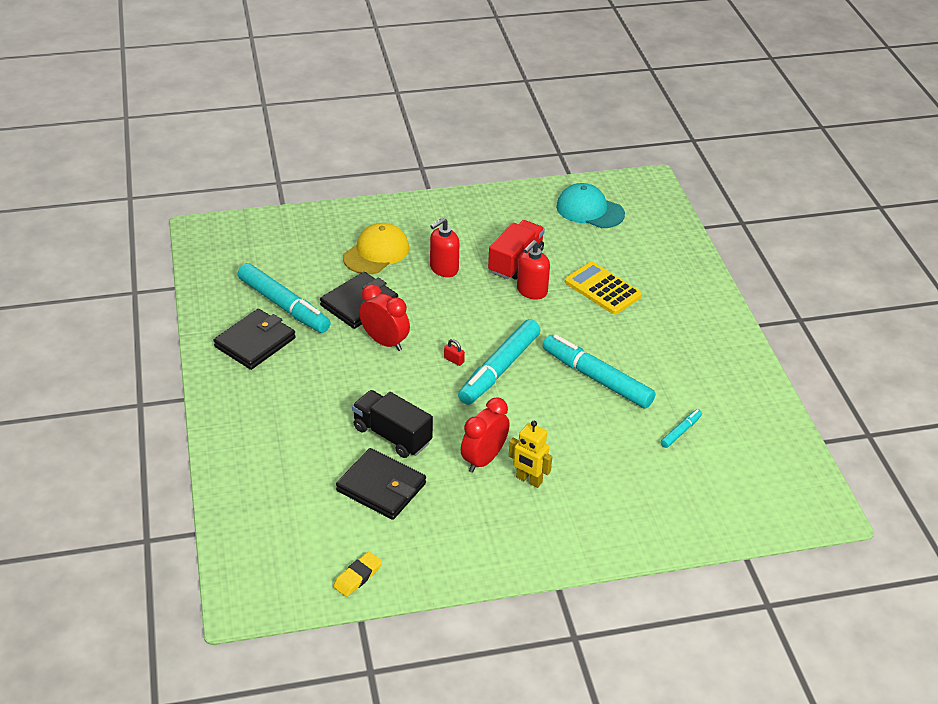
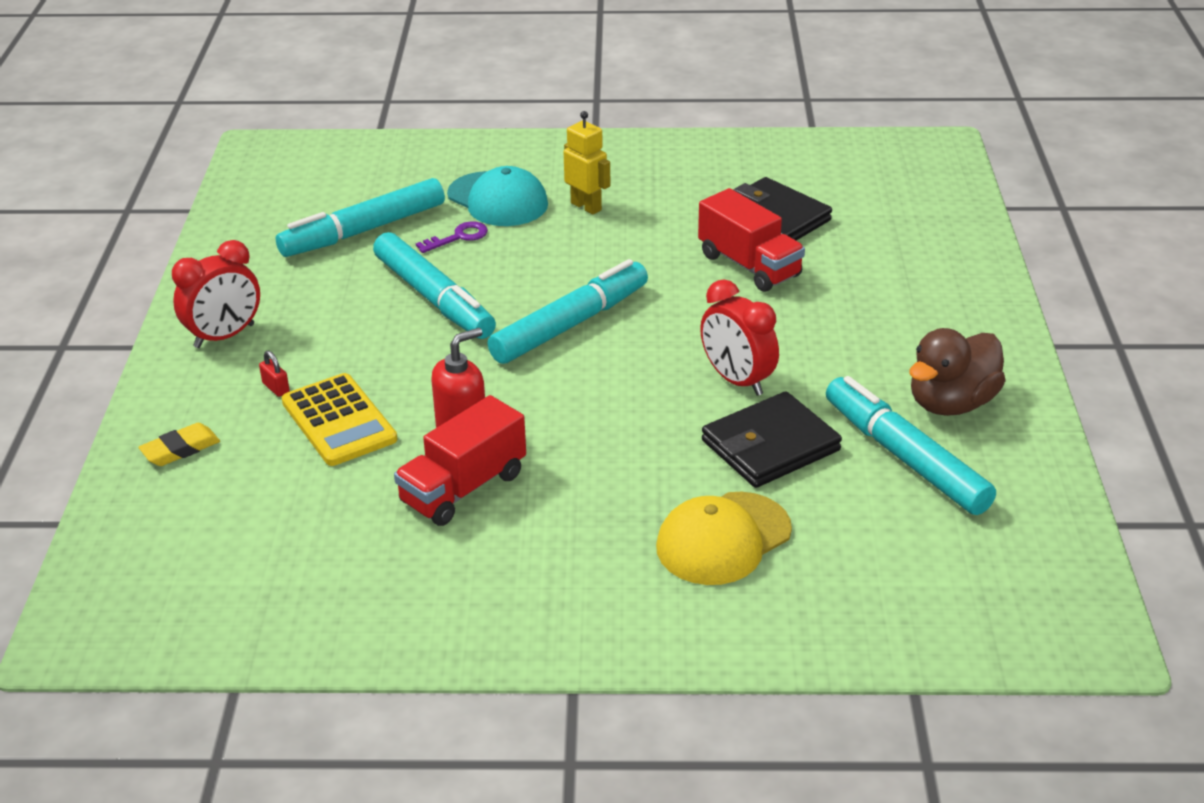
camera: 165 degrees left, 5 degrees down
black wallet [213,309,296,370] -> brown duck [909,328,1006,416]
yellow eraser [333,551,382,597] -> yellow eraser moved to [138,423,220,466]
black truck [352,390,433,458] -> red truck [698,188,805,292]
red soap dispenser [430,218,459,277] -> none
red padlock [444,339,465,366] -> red padlock moved to [259,350,290,397]
red clock [461,397,510,472] -> red clock moved to [172,240,260,348]
turquoise cap [556,183,625,228] -> turquoise cap moved to [447,166,548,226]
turquoise marker [661,409,702,448] -> turquoise marker [276,178,445,257], size x2.19
none -> purple key [416,221,488,253]

